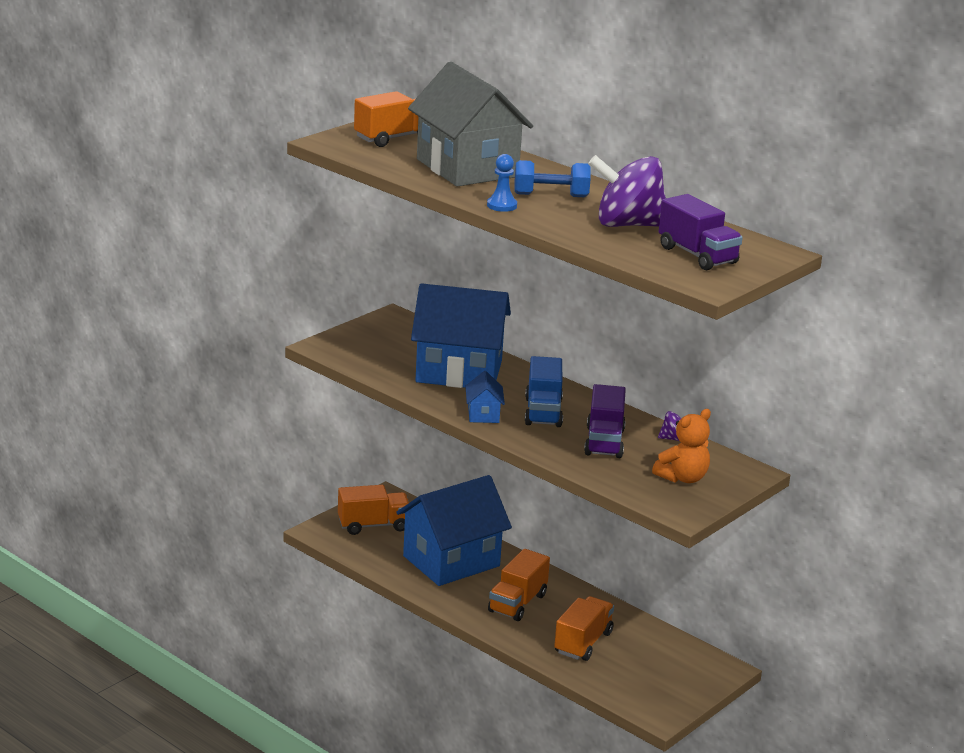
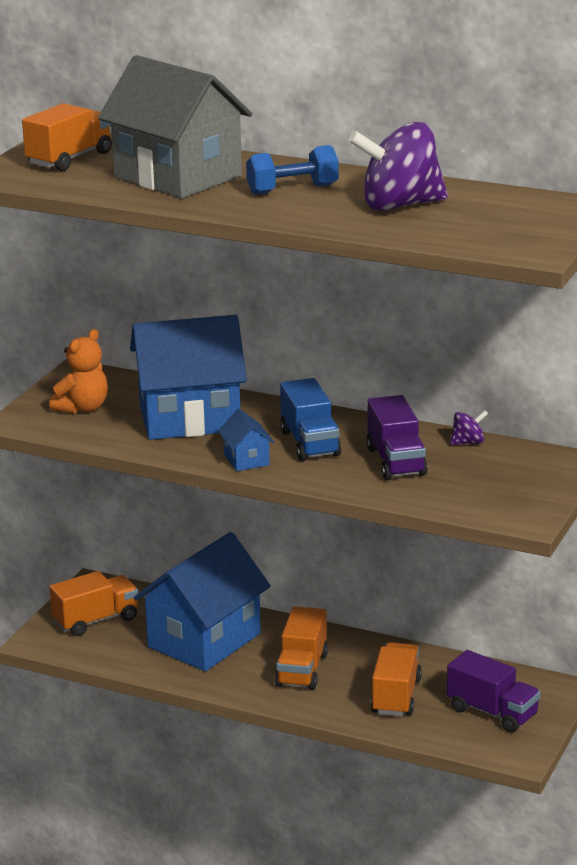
camera: 15 degrees left, 0 degrees up
blue pawn [487,154,517,212] -> none
orange teddy bear [652,409,711,483] -> orange teddy bear moved to [49,329,108,414]
purple truck [659,194,743,270] -> purple truck moved to [447,650,541,733]

